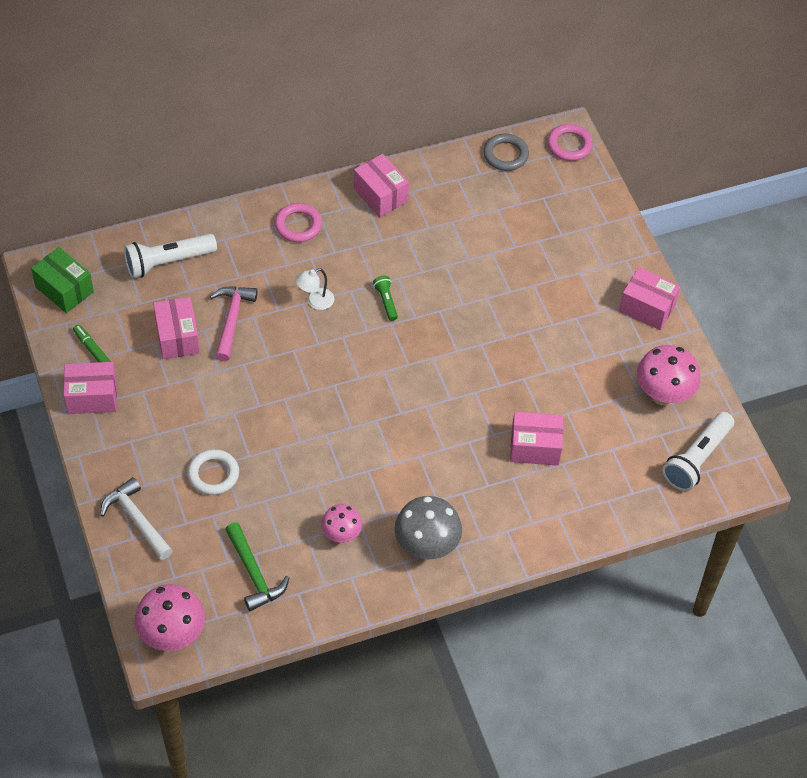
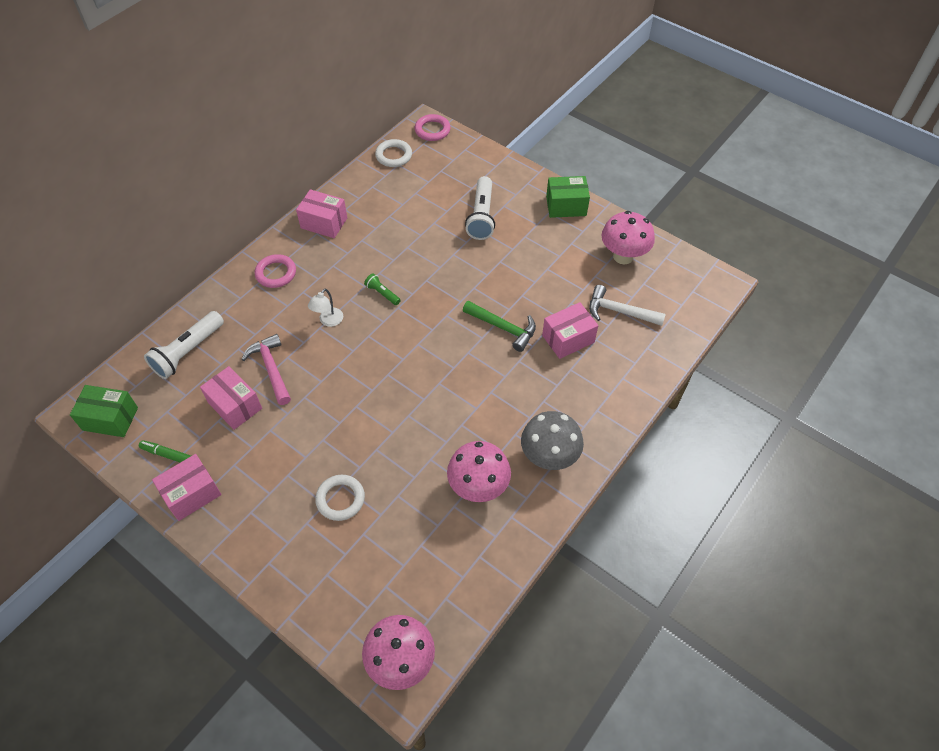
camera: 30 degrees left, 0 degrees up
white hammer [100,477,173,560] -> white hammer moved to [589,285,666,326]
green hammer [225,522,289,611] -> green hammer moved to [463,301,536,352]
pink mushroom [321,504,362,543] -> pink mushroom [447,441,511,502], size x1.63
grey ring [483,134,529,171] -> white ring [375,139,412,167]
pink box [619,267,681,330] -> green box [546,176,590,218]
white flashlight [662,412,734,491] -> white flashlight moved to [465,176,495,240]

